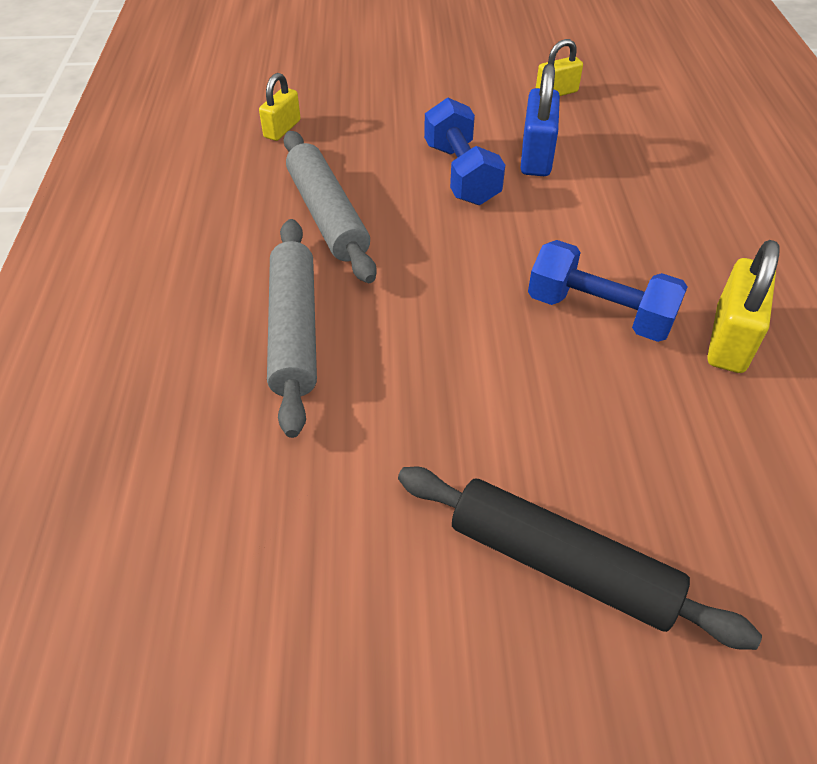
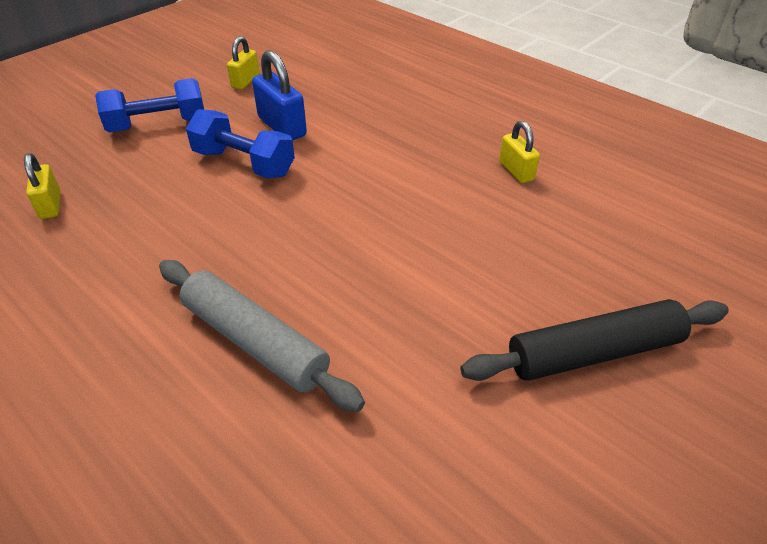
camera: 45 degrees left, 5 degrees down
grey rolling pin [284,131,376,283] -> none
blue dumbbell [528,240,688,342] -> blue dumbbell moved to [95,78,204,132]
yellow padlock [708,240,779,373] -> yellow padlock [499,121,540,183], size x0.64

